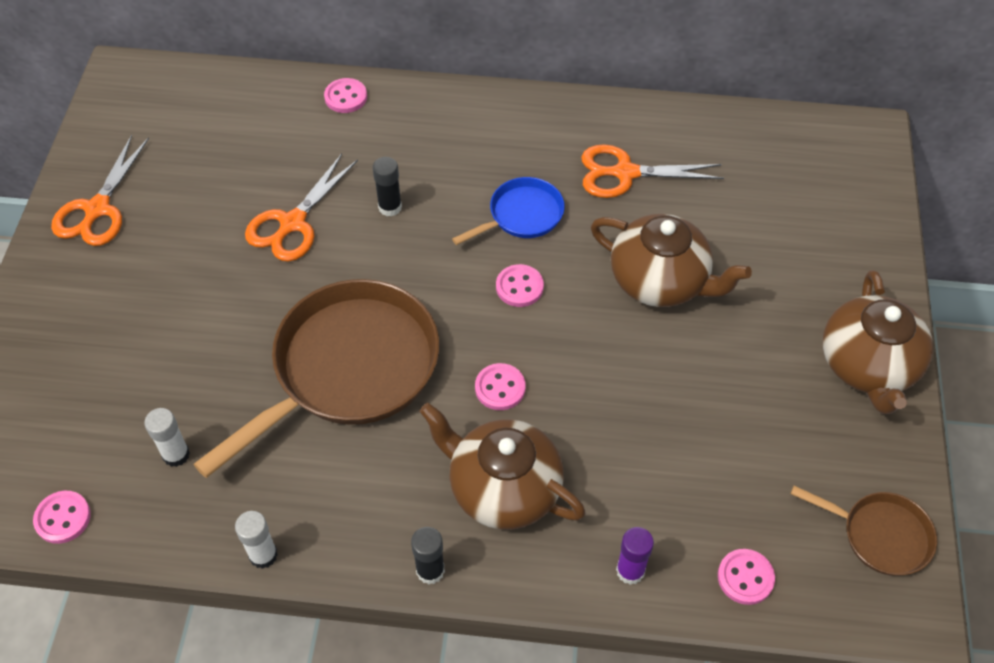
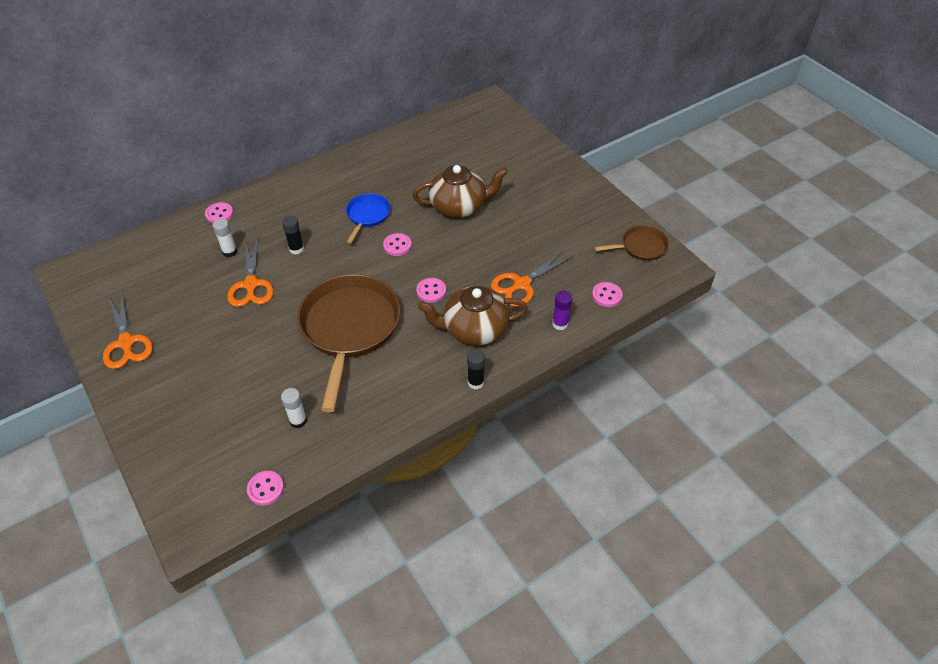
camera: 40 degrees left, 5 degrees down
white glue stick [235,511,278,569] -> white glue stick moved to [212,218,237,257]
orange scissors [581,144,724,198] -> orange scissors moved to [491,250,573,307]
brown teapot [823,270,933,414] -> none

